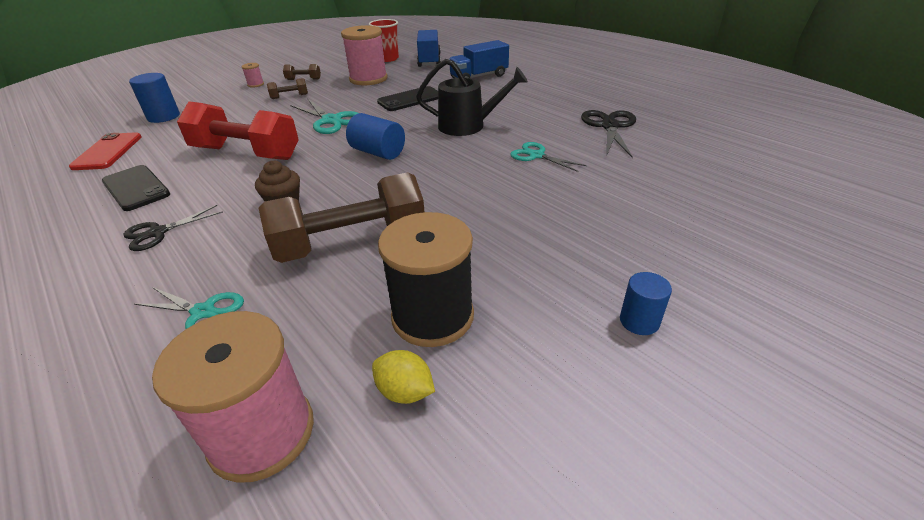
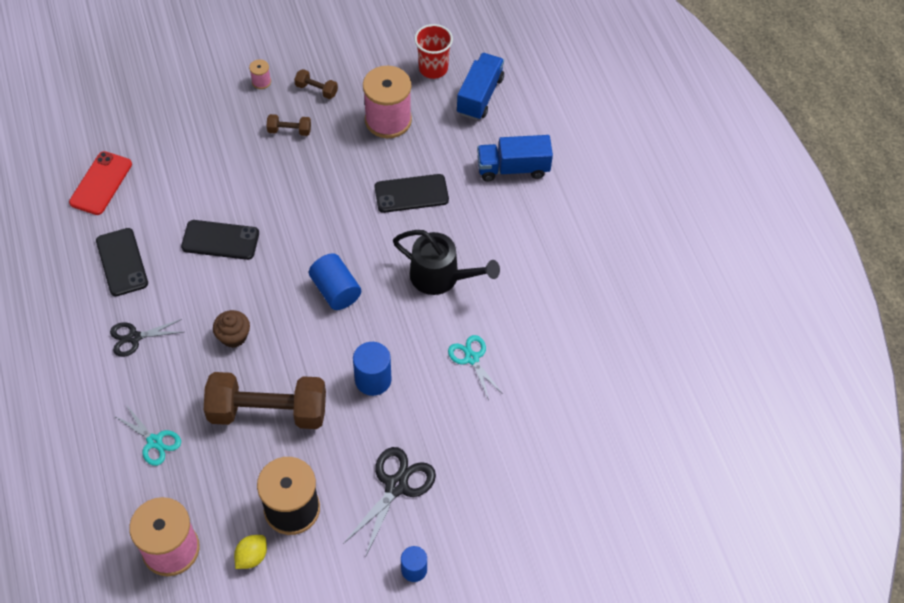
camera: 20 degrees right, 20 degrees up
blue cylinder [129,73,180,123] -> blue cylinder moved to [353,342,392,396]
red dumbbell [177,101,299,160] -> black phone [181,220,259,260]
turquoise scissors [290,98,358,134] -> none
yellow lemon [372,350,435,404] -> yellow lemon turned 75 degrees clockwise [234,535,267,569]
black scissors [581,110,636,158] -> black scissors moved to [343,447,436,555]

